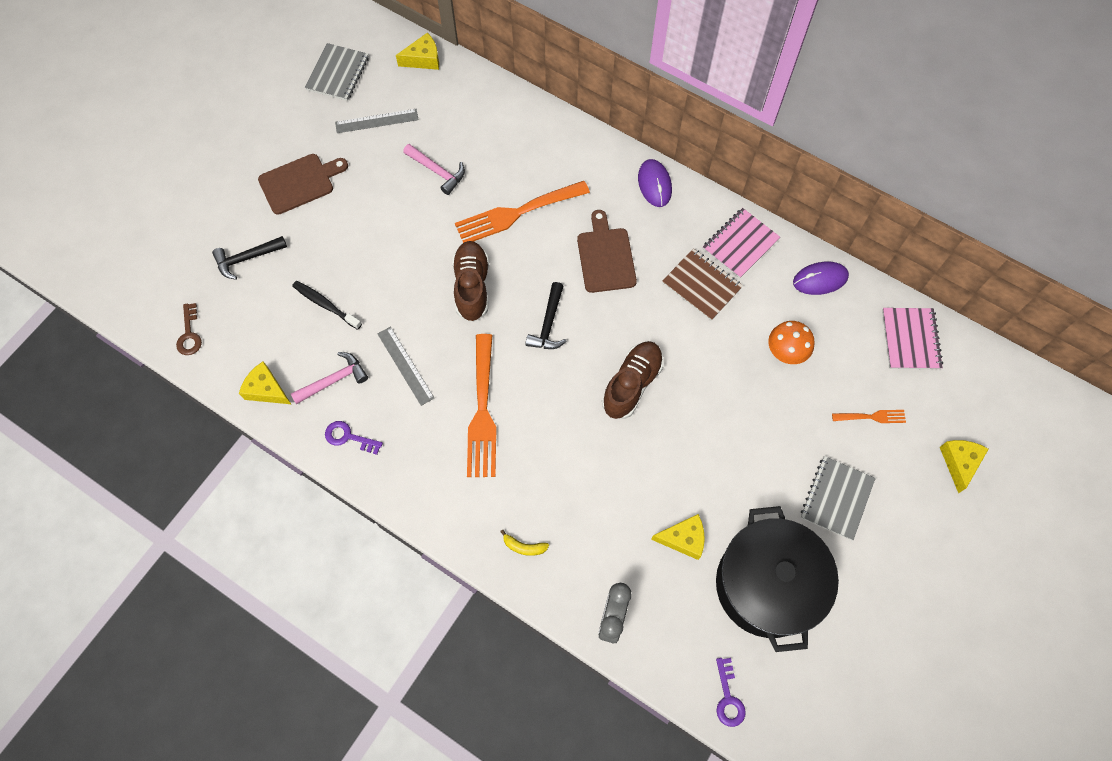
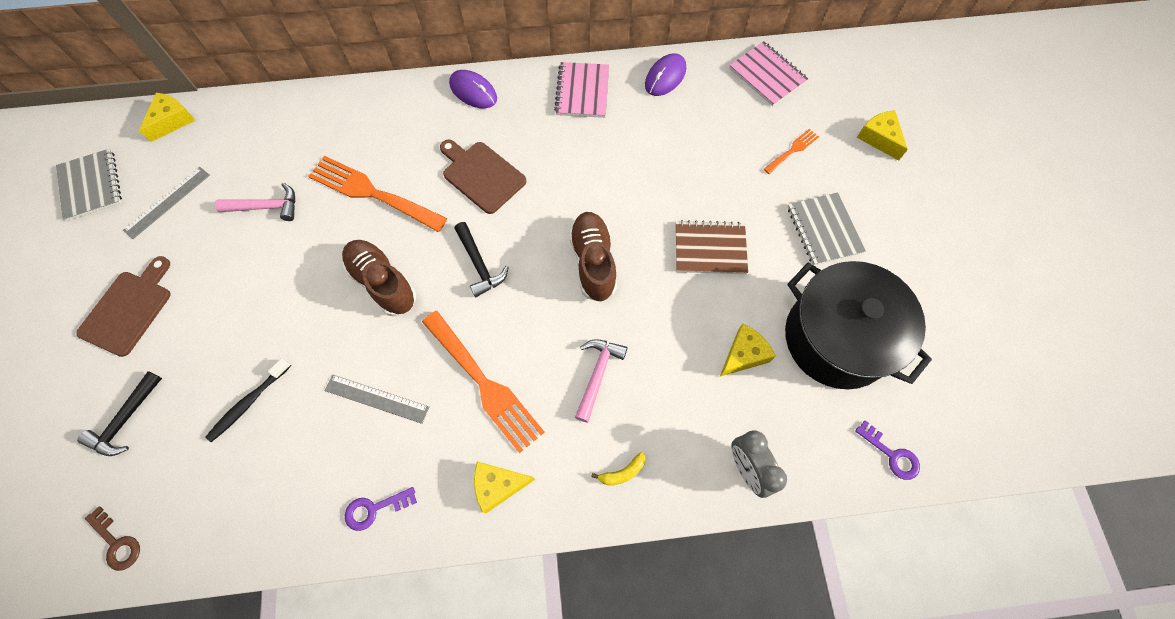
camera: 40 degrees left, 0 degrees up
yellow cheese [239,361,291,404] -> yellow cheese moved to [474,461,535,513]
pink hammer [291,352,368,404] -> pink hammer moved to [575,339,628,422]
black toothbrush [292,281,362,330] -> black toothbrush turned 45 degrees counterclockwise [205,358,291,442]
orange fork [455,181,590,243] -> orange fork turned 90 degrees clockwise [308,156,447,232]
brown notebook [662,248,743,321] -> brown notebook moved to [676,220,748,274]
orange mushroom [768,321,815,364] -> none

